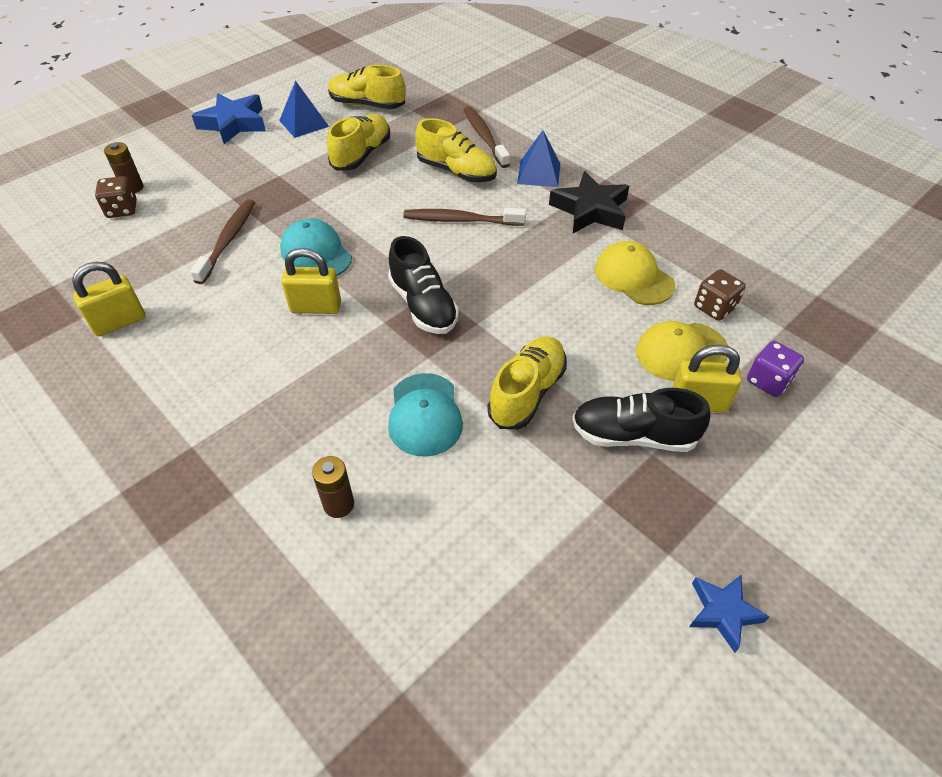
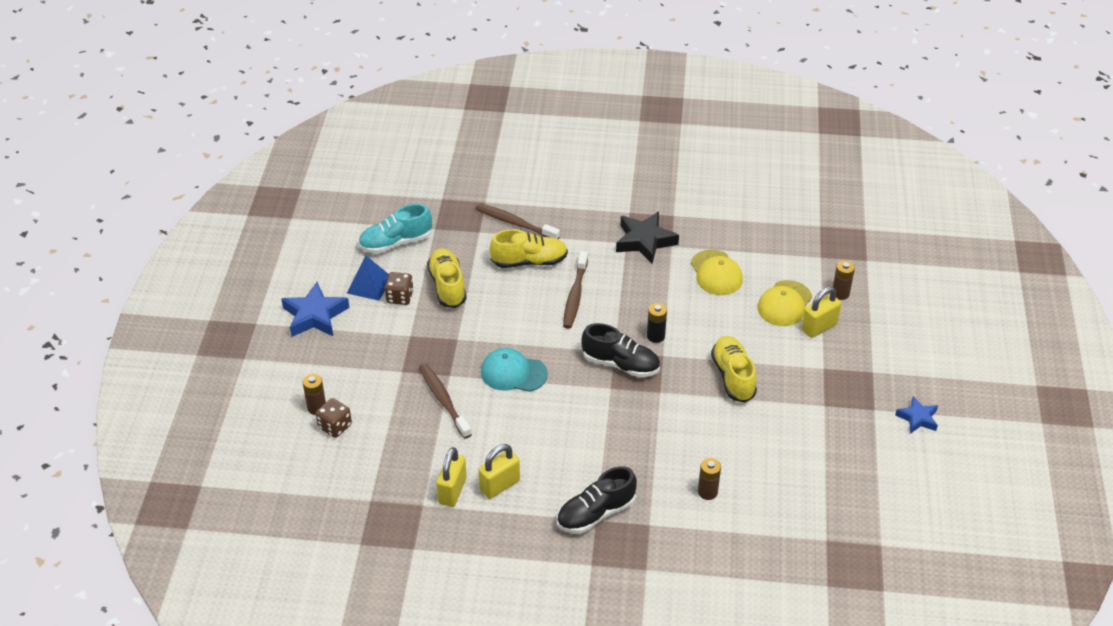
camera: 40 degrees left, 5 degrees down
yellow padlock [281,248,341,314] -> yellow padlock moved to [478,444,520,499]
yellow shoe [328,65,405,109] -> turquoise shoe [358,204,432,254]
turquoise cap [388,373,463,457] -> none
brown toothbrush [403,208,526,226] -> brown toothbrush turned 45 degrees counterclockwise [563,251,588,329]
blue pyramid [517,130,560,187] -> none
black shoe [572,388,710,452] -> black shoe moved to [557,466,637,533]
yellow cap [595,241,675,305] -> yellow cap turned 120 degrees counterclockwise [691,249,743,295]
brown dice [694,270,745,321] -> brown dice moved to [385,272,414,305]
purple dice [747,341,804,397] -> brown battery [833,261,855,300]
none -> black battery [647,303,667,343]

